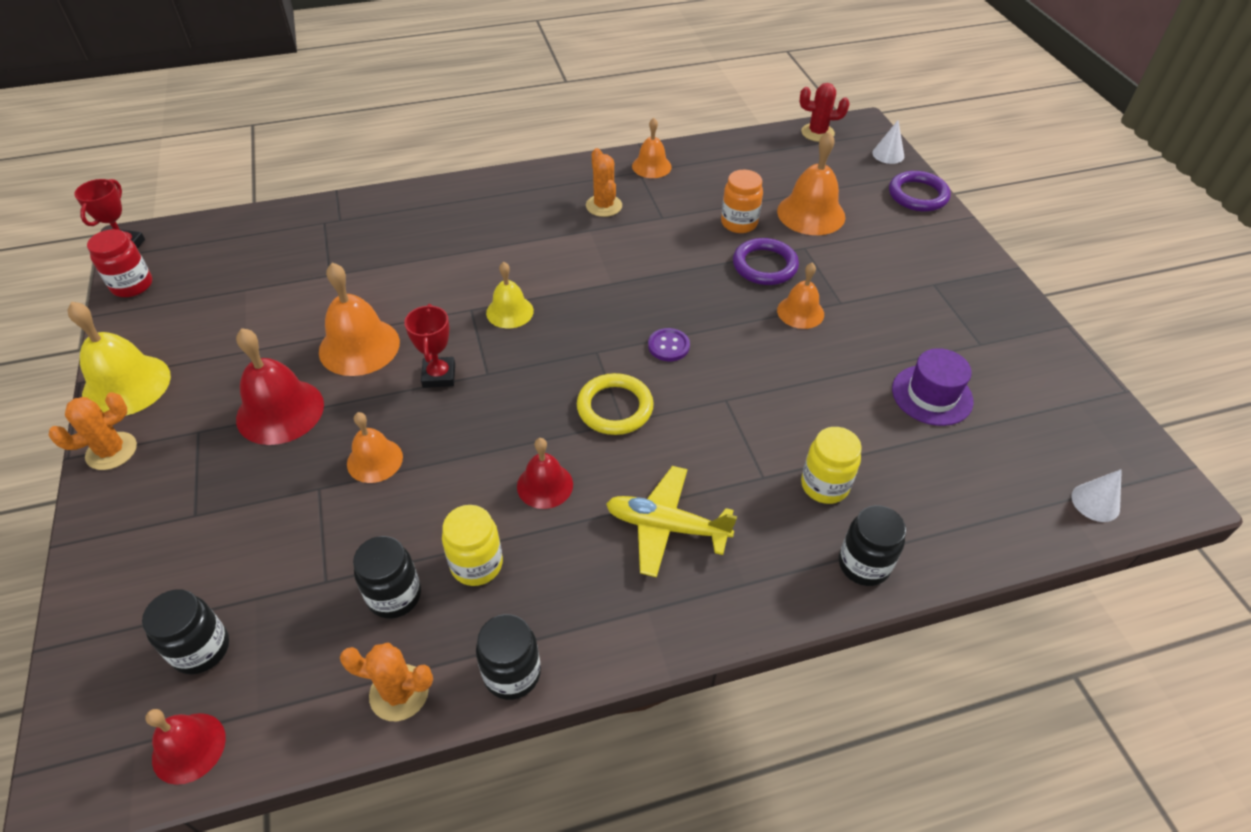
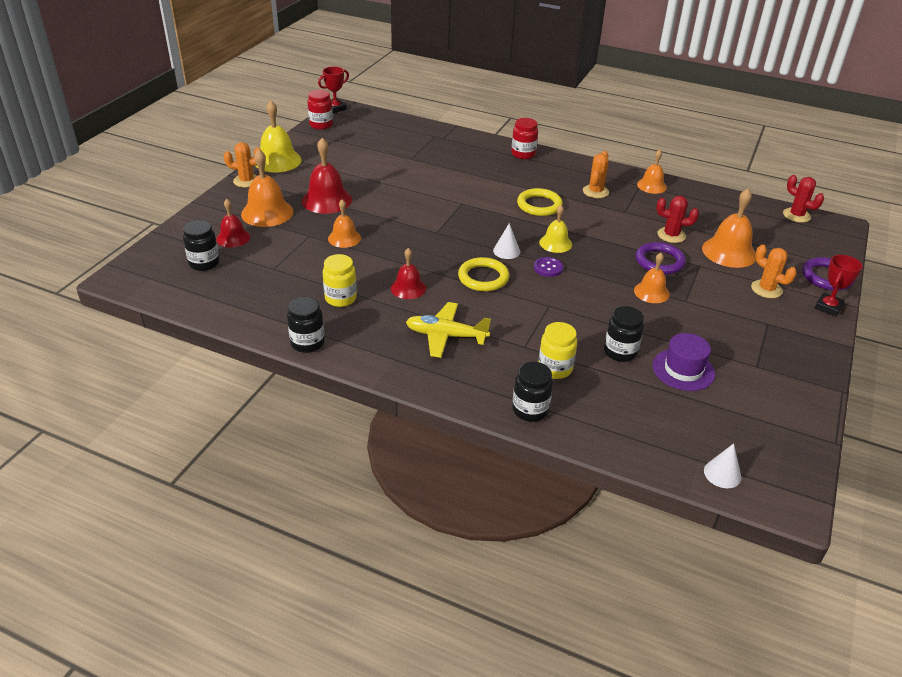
camera: 40 degrees right, 10 degrees down
red bell [145,709,226,785] -> red bell moved to [216,199,250,247]
orange bell [319,263,400,376] -> orange bell moved to [241,150,293,227]
orange cactus [340,642,433,721] -> orange cactus moved to [751,245,797,298]
black jar [353,536,421,619] -> black jar moved to [604,306,644,362]
red trophy [404,304,455,388] -> red trophy moved to [815,255,862,317]
yellow bell [486,262,534,328] -> yellow bell moved to [539,205,572,253]
yellow plane [606,466,737,577] -> yellow plane turned 45 degrees counterclockwise [406,302,491,358]
orange jar [721,170,763,233] -> red cactus [656,196,699,243]
white cone [872,120,904,164] -> white cone moved to [493,223,520,259]
none -> red jar [511,118,538,159]
none -> yellow ring [517,188,563,216]

